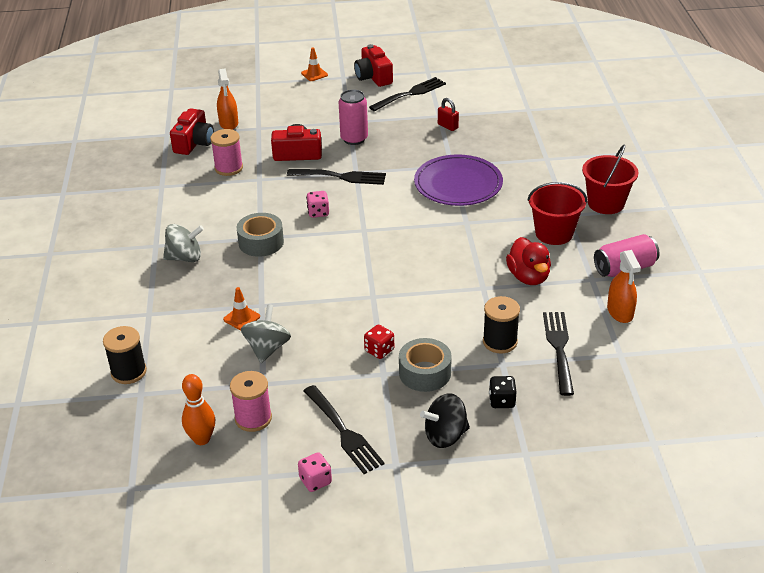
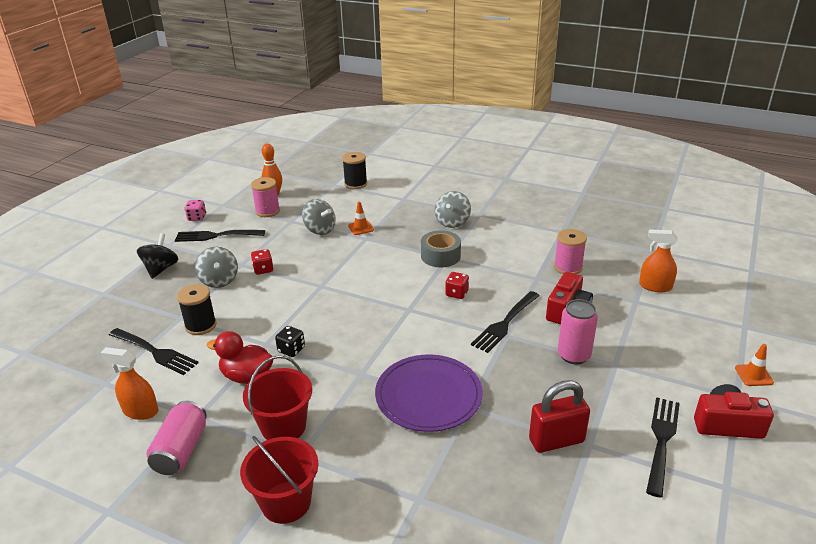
camera: 120 degrees right, 5 degrees down
red camera [170,108,214,155] -> none
pink dice [306,191,329,218] -> red dice [445,272,469,299]
black fork [369,77,446,112] -> black fork turned 150 degrees counterclockwise [646,397,680,498]
grey tape [399,338,452,392] -> grey spinning top [195,247,238,288]
red padlock [438,98,459,131] -> red padlock [529,380,590,453], size x1.78
black dice [489,376,516,408] -> black dice moved to [275,326,305,357]

